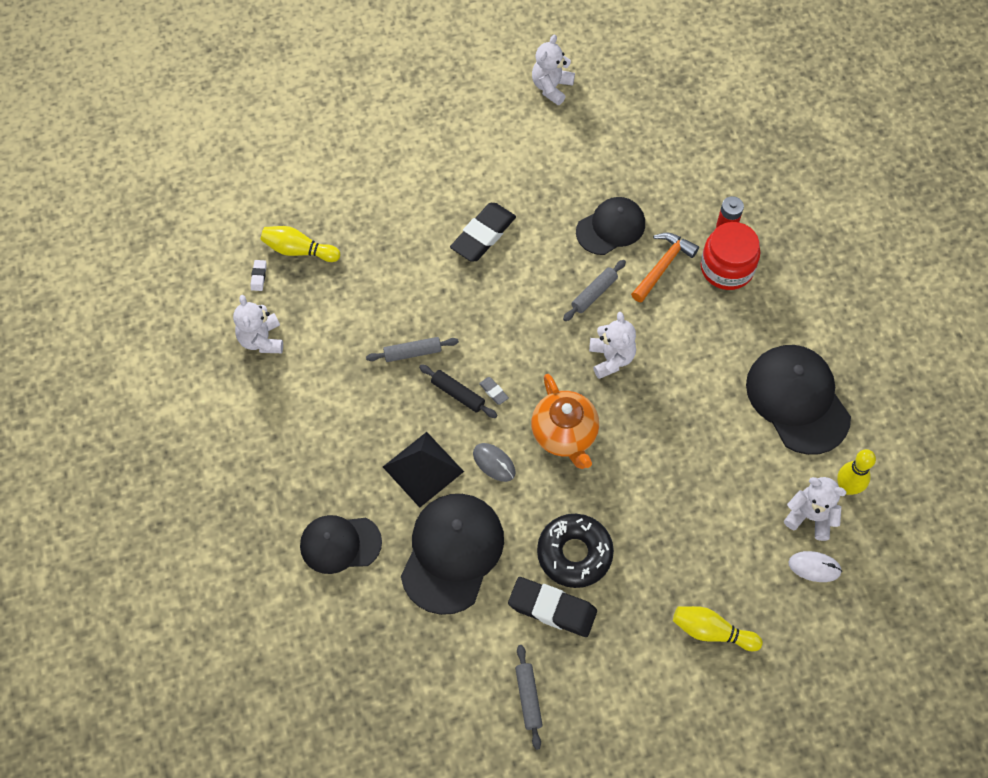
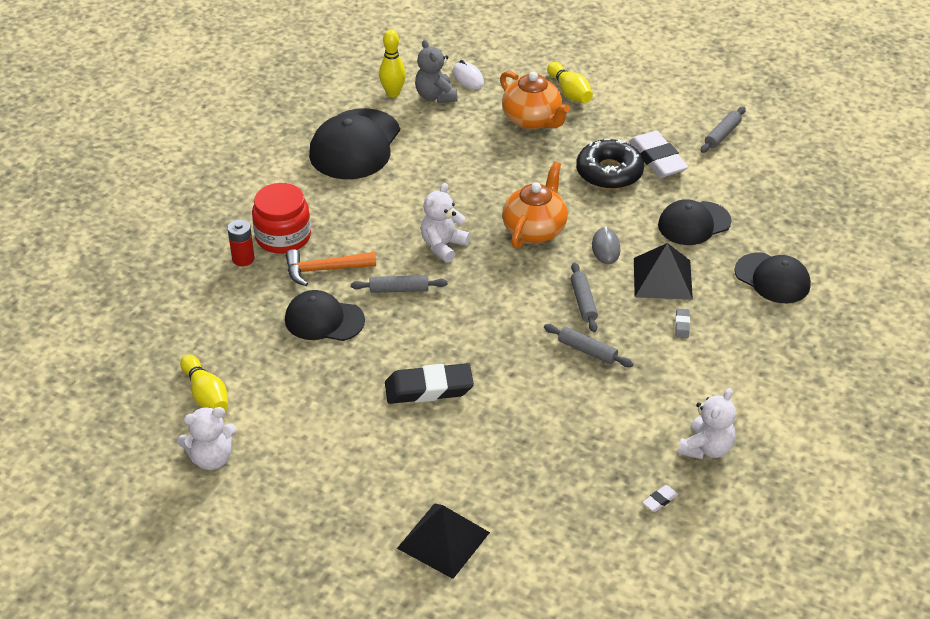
camera: 135 degrees left, 20 degrees down
yellow bowling pin [261,226,340,262] -> yellow bowling pin moved to [180,354,228,412]
black cap [401,494,504,615] -> black cap [658,199,732,245], size x0.65
black rolling pin [419,364,497,418] -> grey rolling pin [571,262,598,332]
grey eraser [479,377,509,405] -> grey eraser moved to [675,309,690,338]
black eraser [508,577,597,637] -> white eraser [629,131,688,178]
white teddy bear [784,477,847,541] -> grey teddy bear [415,39,457,103]
none -> black pyramid [397,503,490,579]
none -> orange teapot [500,71,570,129]

